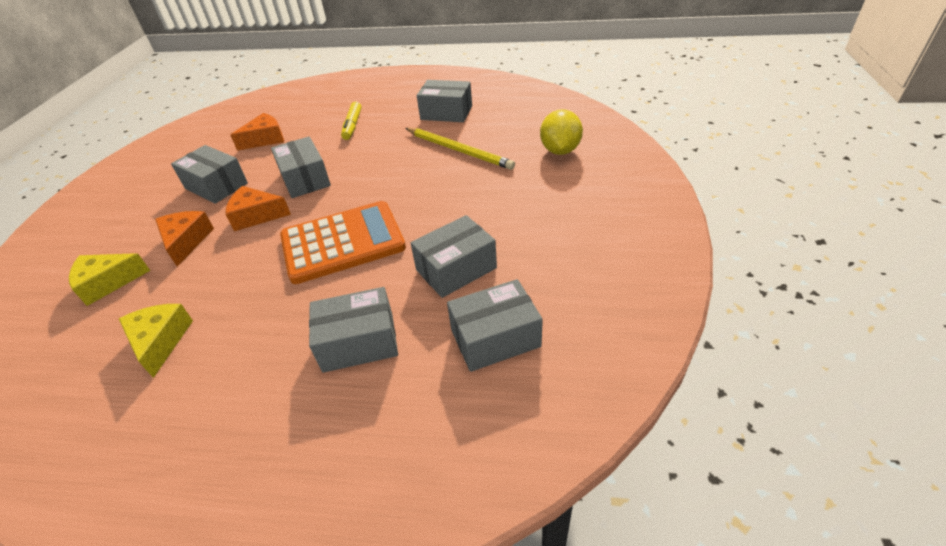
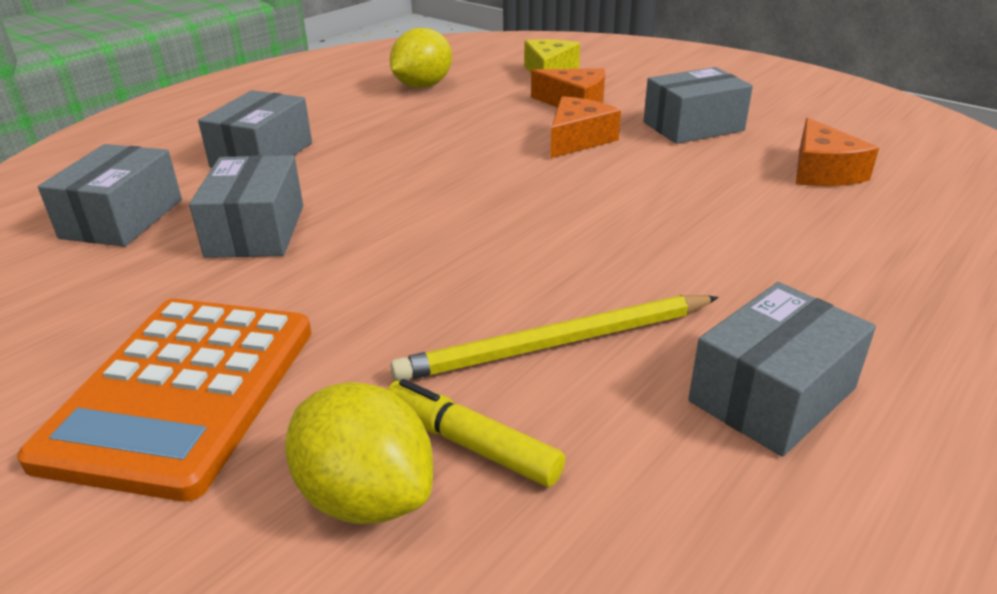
camera: 120 degrees right, 10 degrees down
yellow cheese [119,304,193,378] -> yellow lemon [390,28,452,88]
grey box [271,137,331,198] -> none
orange calculator [280,201,406,284] -> orange calculator moved to [17,299,311,502]
yellow marker [341,102,361,140] -> yellow marker moved to [387,379,565,487]

